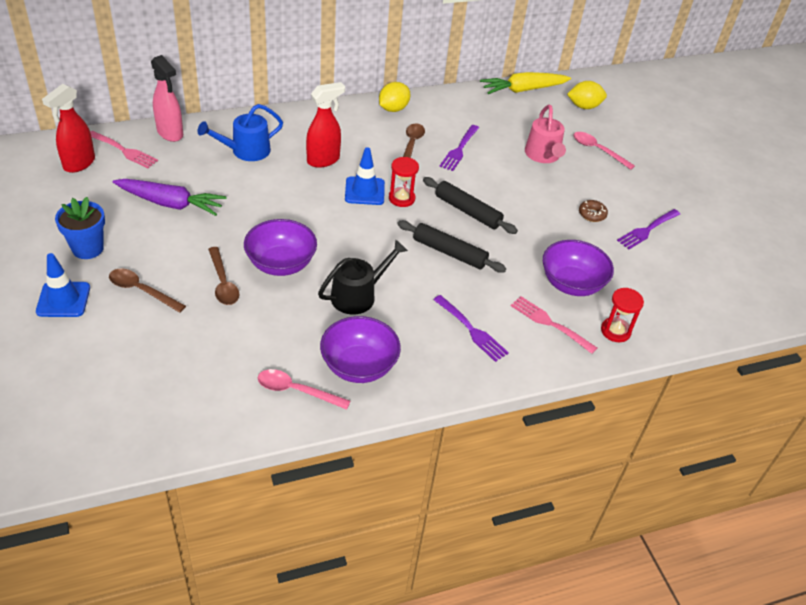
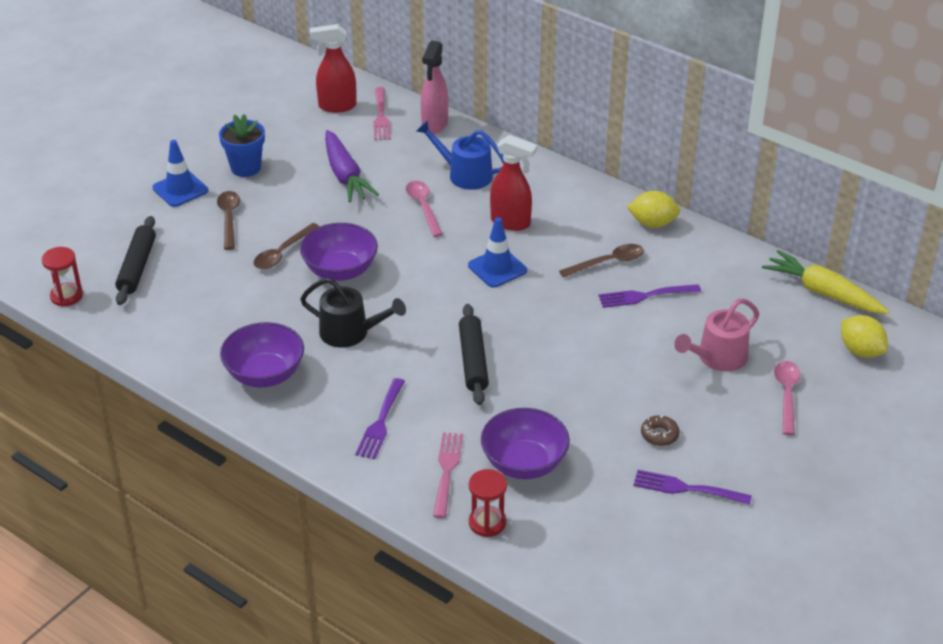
camera: 60 degrees right, 5 degrees down
pink spoon [258,369,350,410] -> pink spoon moved to [406,181,443,237]
red hourglass [389,157,419,207] -> red hourglass moved to [42,247,83,307]
black rolling pin [423,177,518,234] -> black rolling pin moved to [115,216,156,305]

